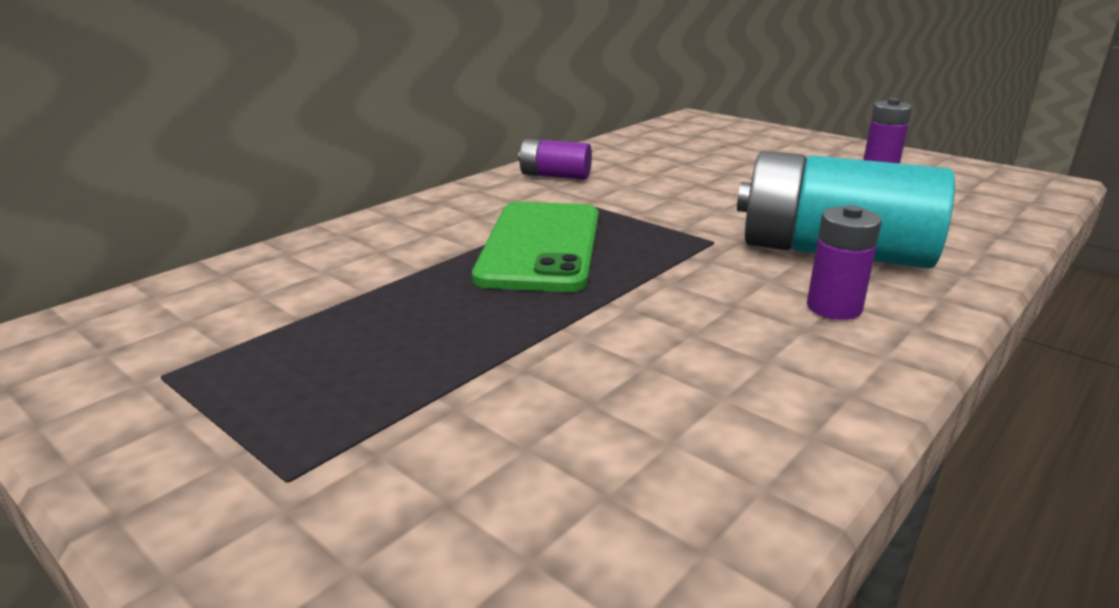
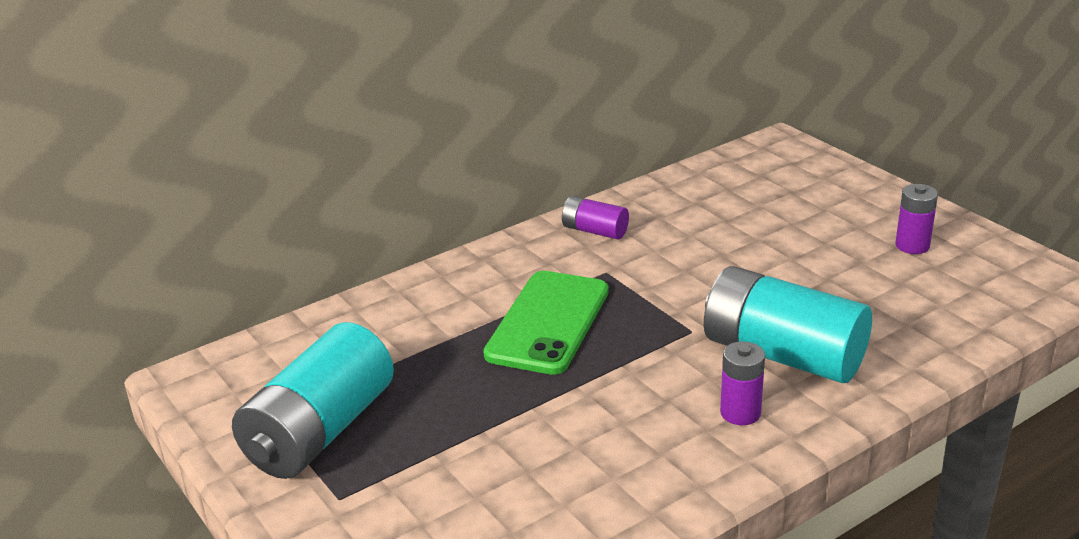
camera: 15 degrees right, 5 degrees up
none -> turquoise battery [232,322,394,479]

